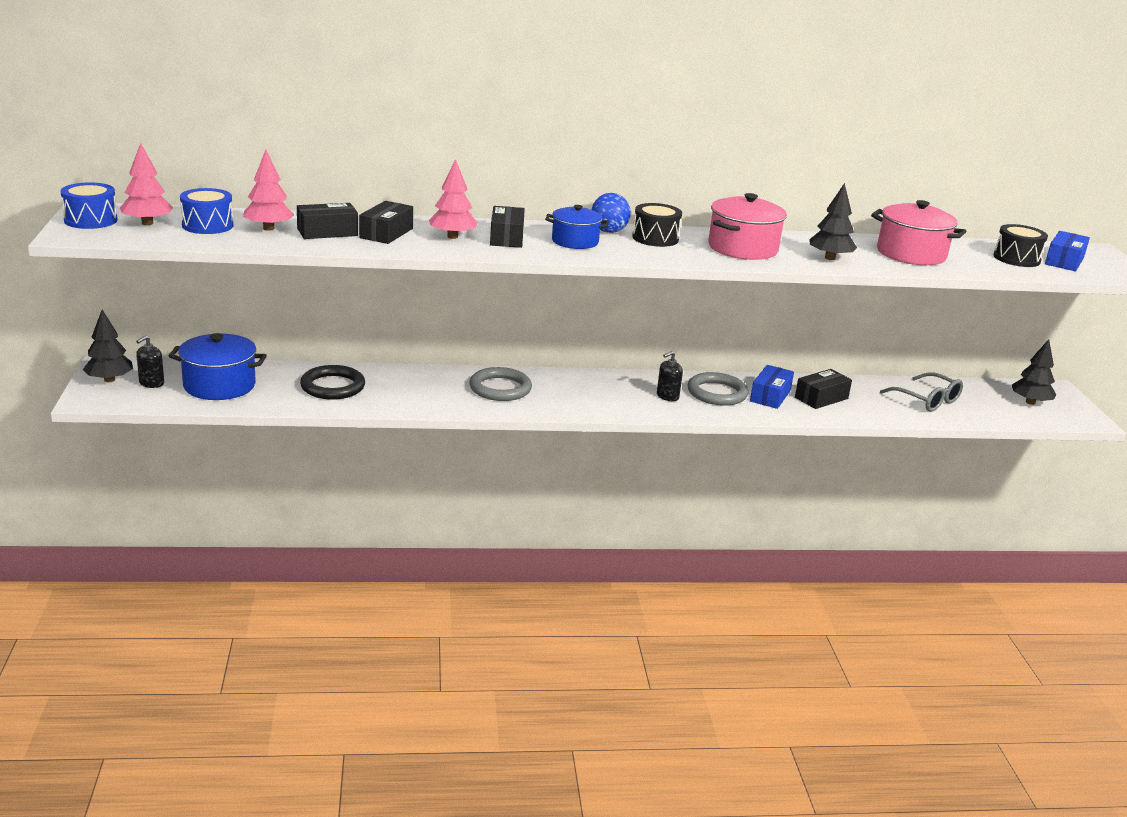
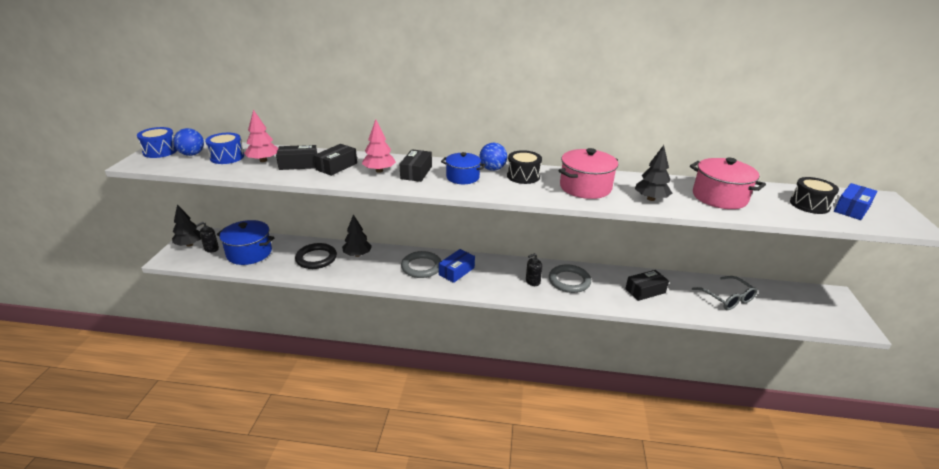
camera: 15 degrees right, 5 degrees up
pink tree [120,143,173,225] -> blue ball [173,128,204,156]
blue box [750,365,794,409] -> blue box moved to [439,249,475,283]
black tree [1012,339,1056,405] -> black tree moved to [342,214,372,257]

